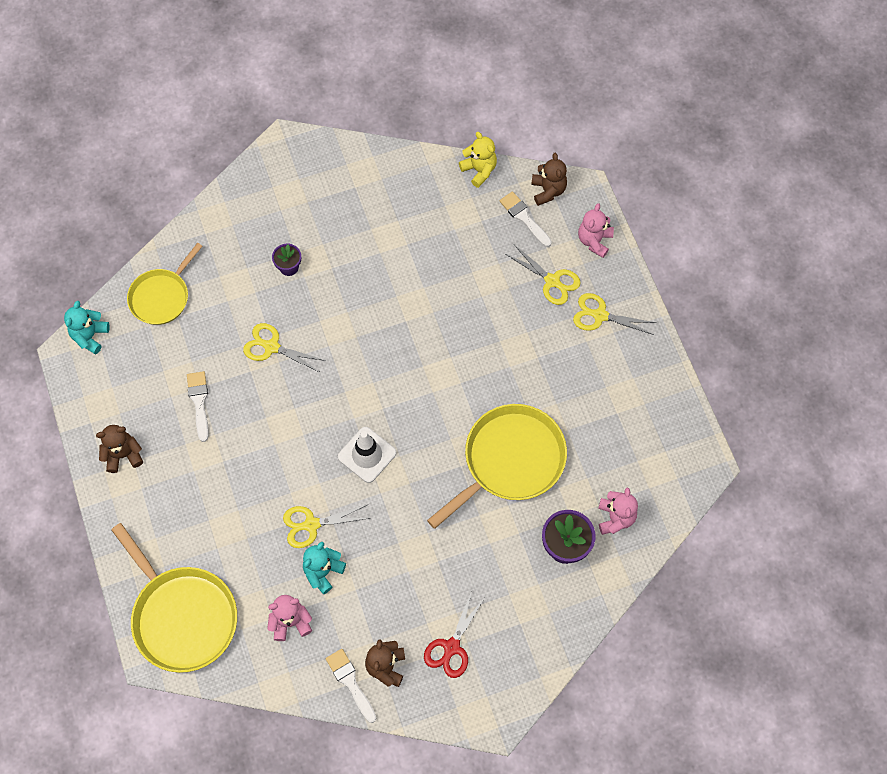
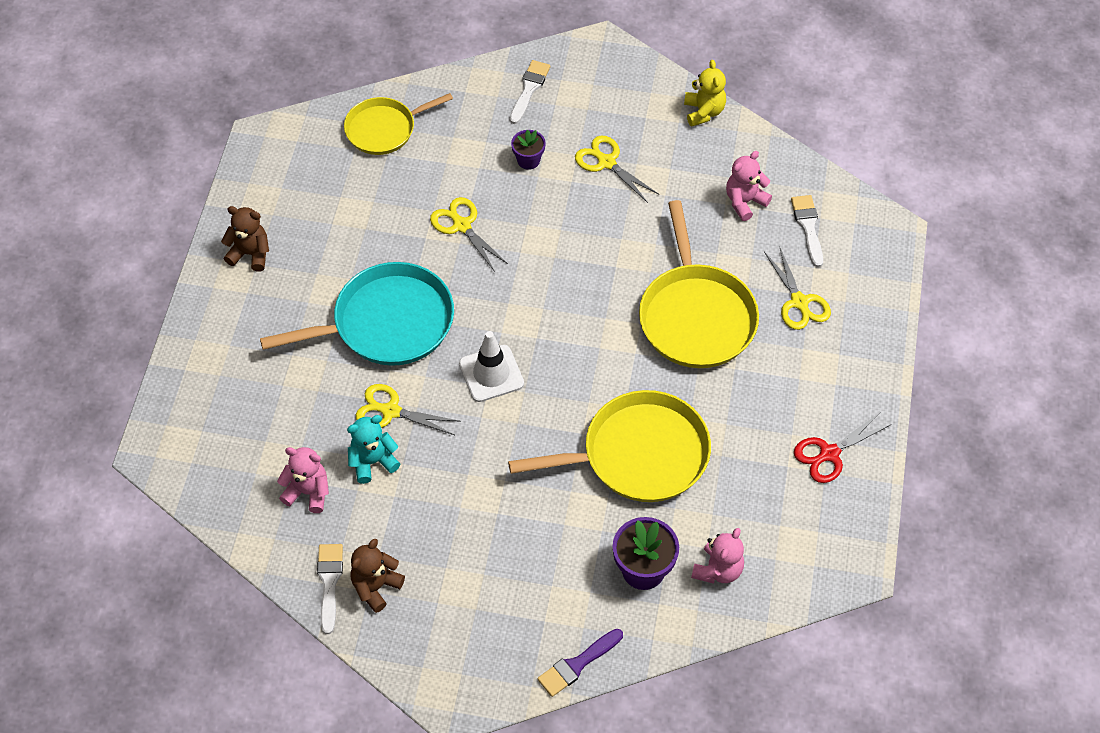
camera: 30 degrees right, 10 degrees down
turquoise teddy bear [64,301,110,354] -> none
yellow pan [111,523,237,673] -> yellow pan moved to [639,200,759,368]
white brush [187,371,209,442] -> white brush moved to [510,60,550,124]
red scissors [424,591,486,678] -> red scissors moved to [794,413,892,483]
yellow teddy bear [459,132,497,188] -> yellow teddy bear moved to [684,60,726,127]
brown teddy bear [531,153,567,206] -> none
yellow scissors [573,293,656,335] -> yellow scissors moved to [575,136,659,203]
pink teddy bear [578,203,614,258] -> pink teddy bear moved to [726,151,772,221]
none -> turquoise pan [260,262,454,366]
none -> purple brush [537,629,623,697]

